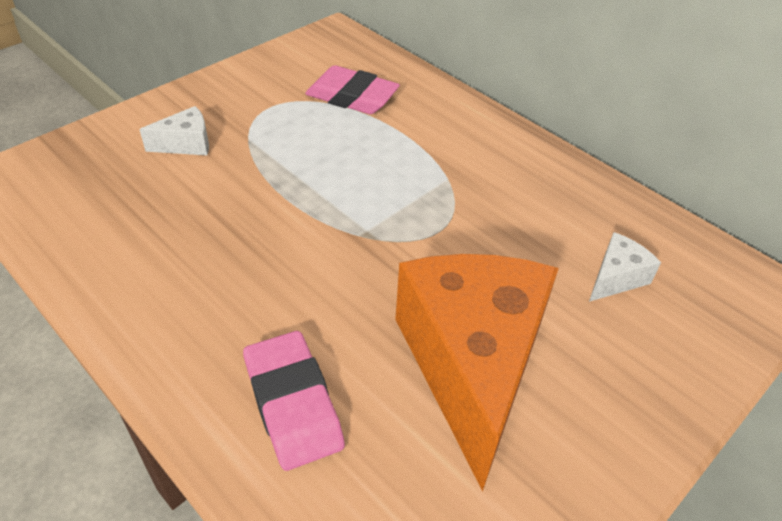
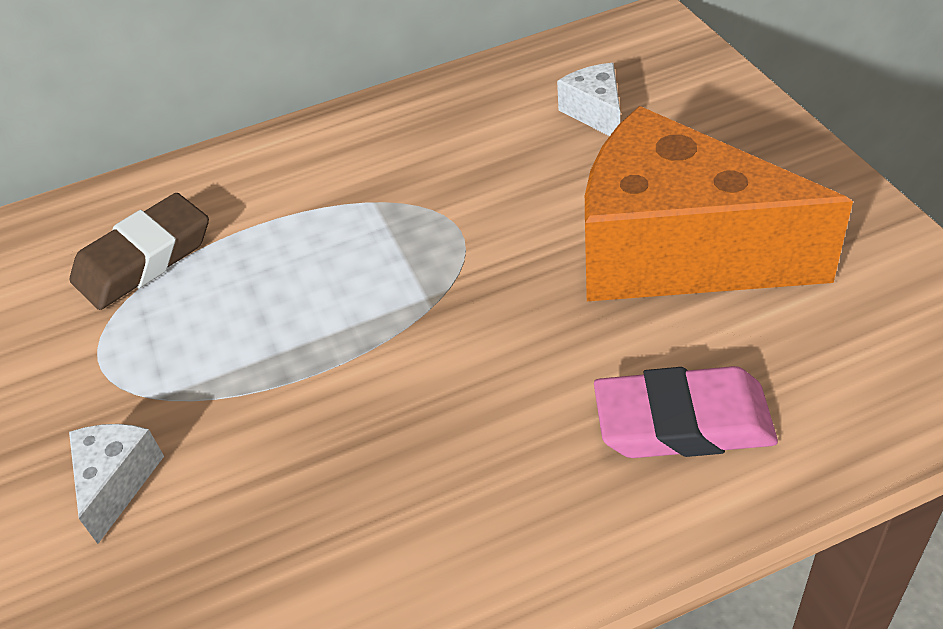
camera: 60 degrees left, 0 degrees up
pink eraser [305,65,400,114] -> brown eraser [70,193,209,310]

